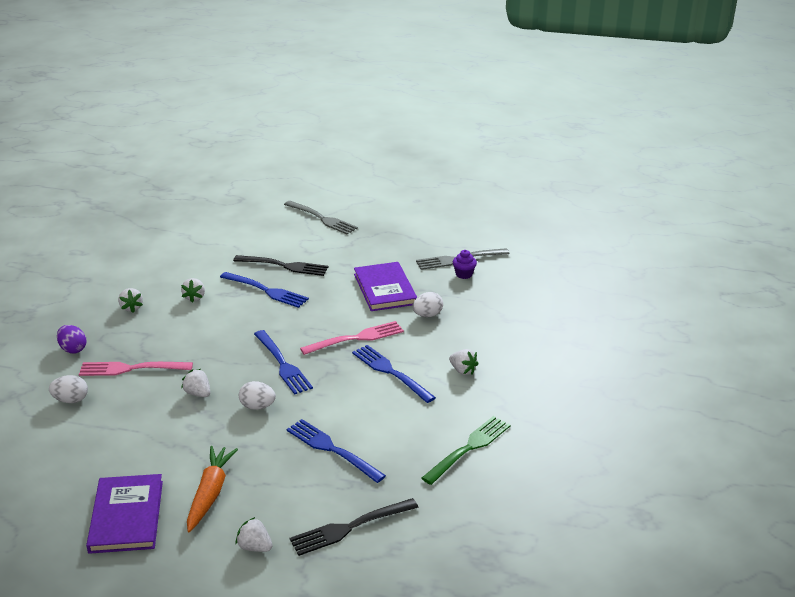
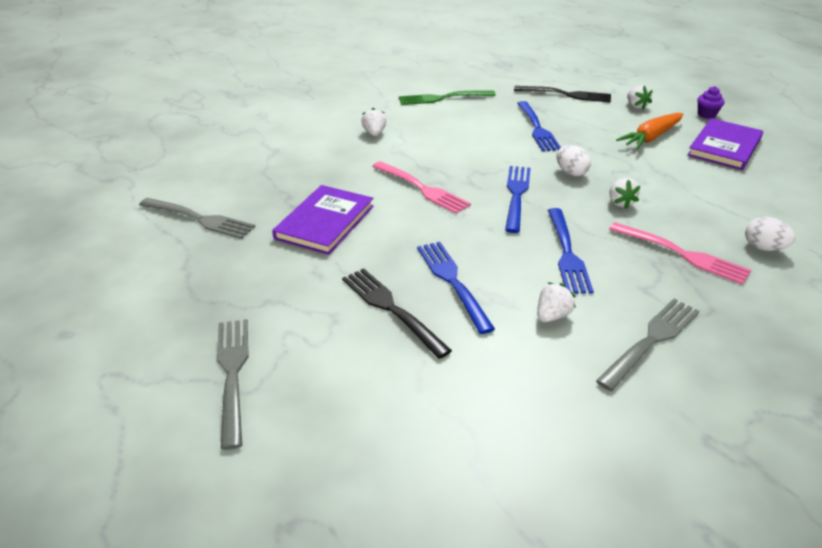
camera: 140 degrees left, 5 degrees up
purple egg [57,325,86,354] -> none
white strawberry [118,288,143,312] -> grey fork [596,299,699,391]
pink fork [300,321,404,355] -> pink fork turned 150 degrees counterclockwise [372,161,471,214]
blue fork [352,345,436,403] -> blue fork moved to [548,208,594,294]
white egg [412,292,443,317] -> none
purple cupcake [453,250,477,279] -> purple cupcake moved to [697,86,724,119]

